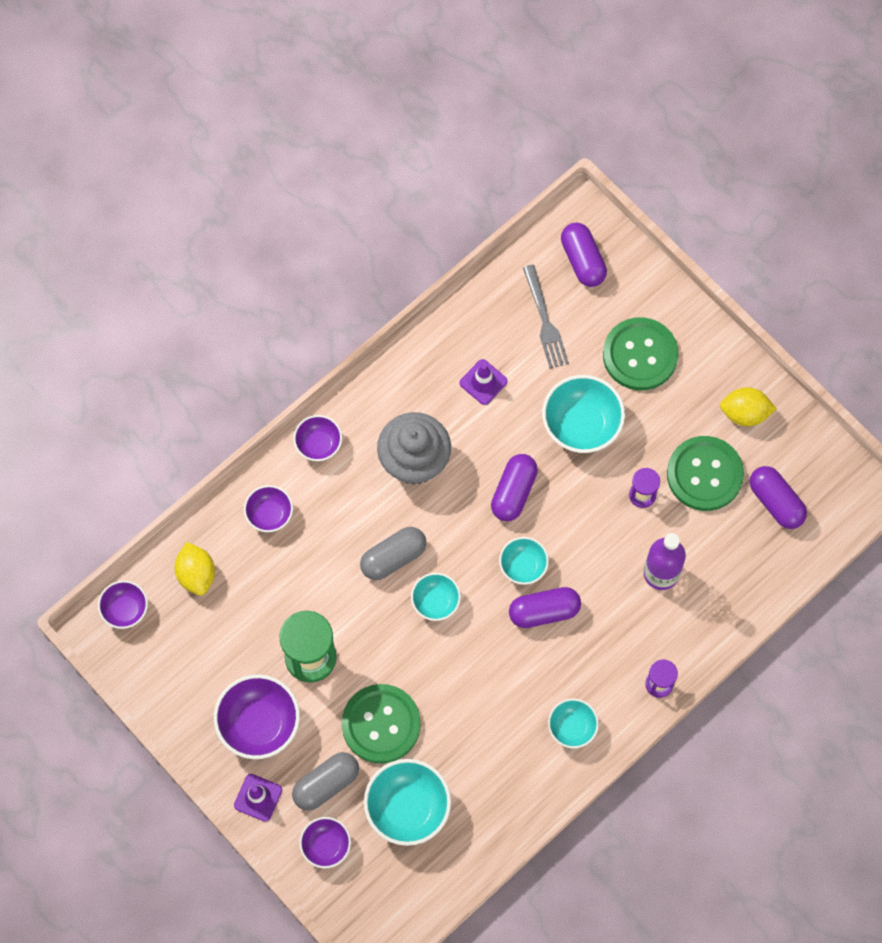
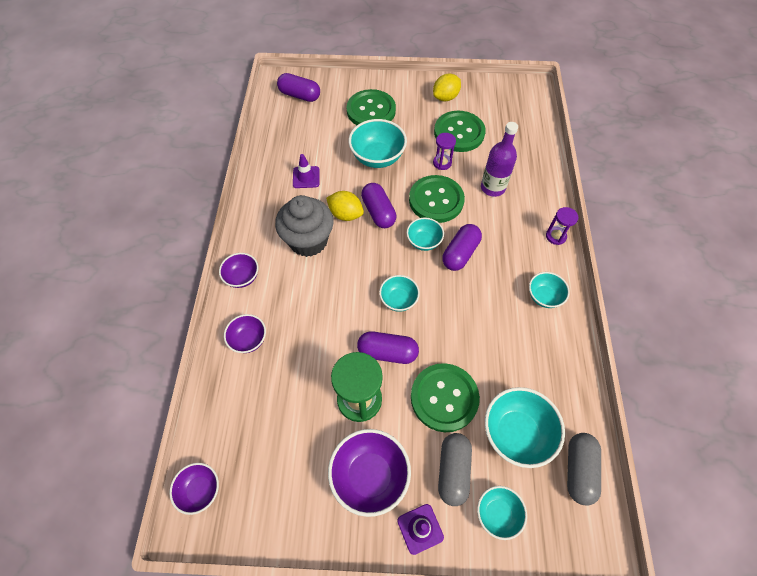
camera: 45 degrees left, 10 degrees down
yellow lemon [174,542,215,596] -> yellow lemon moved to [326,191,364,221]
purple bowl [299,817,351,869] -> turquoise bowl [477,486,527,540]
grey capsule [360,527,427,580] -> grey capsule moved to [567,433,601,506]
grey fork [523,265,569,369] -> none
purple capsule [750,466,807,529] -> purple capsule moved to [357,331,419,364]
none -> green button [409,175,465,223]

